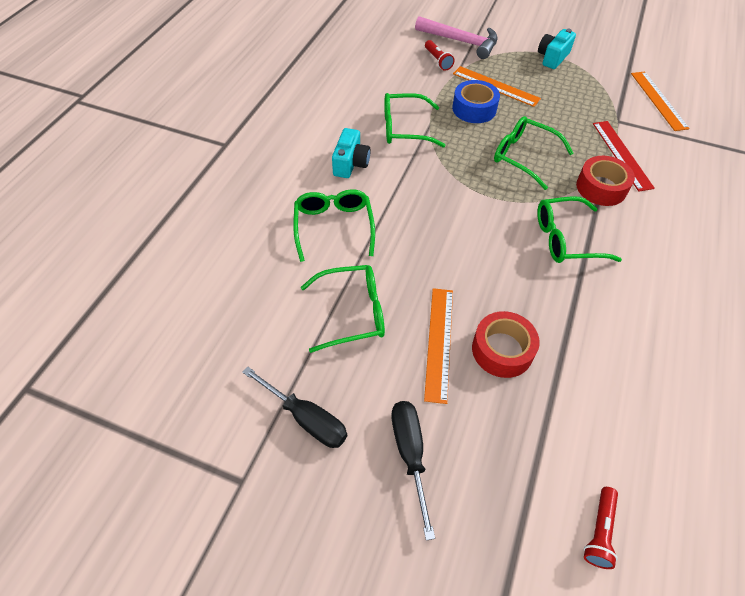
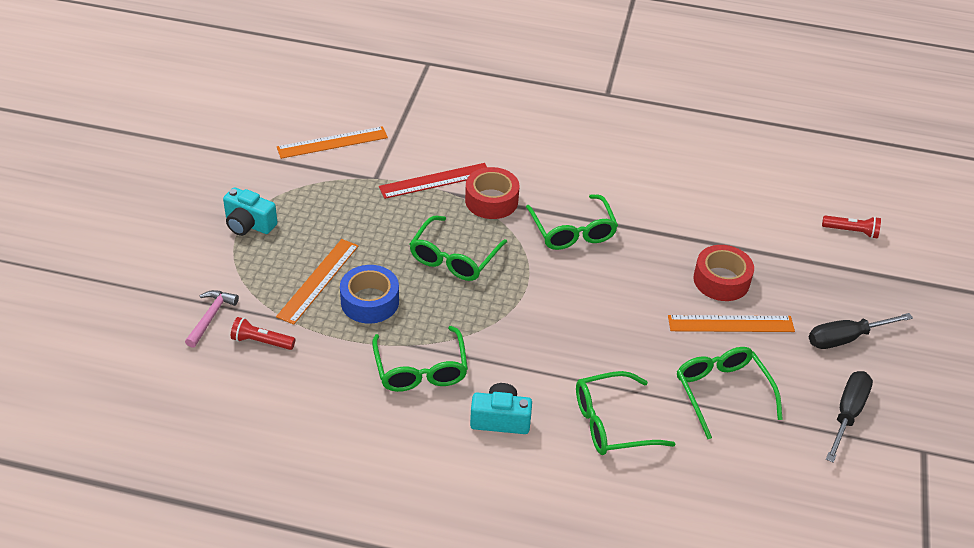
camera: 100 degrees left, 10 degrees down
pink hammer [415,16,498,59] -> pink hammer [185,290,239,348], size x0.58
red flashlight [425,40,455,71] -> red flashlight turned 135 degrees counterclockwise [231,317,295,350]

